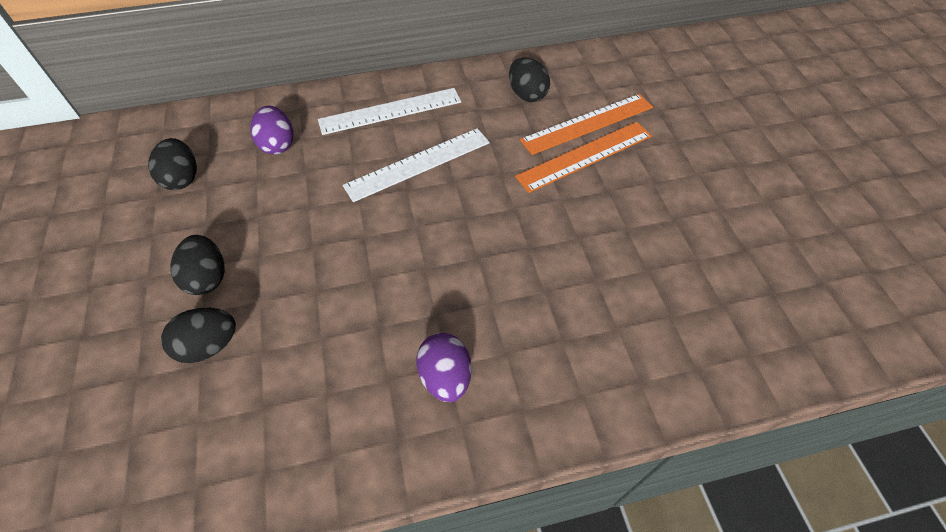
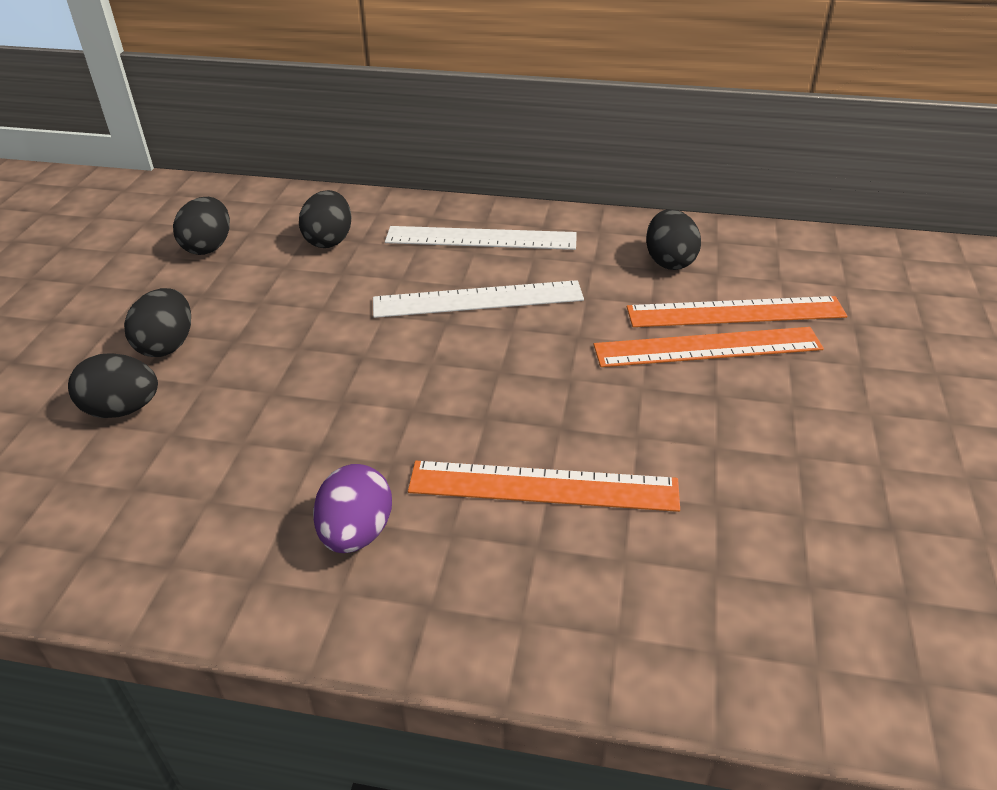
camera: 25 degrees right, 15 degrees down
purple egg [250,106,294,155] -> black egg [299,190,351,248]
none -> orange ruler [408,461,680,512]

